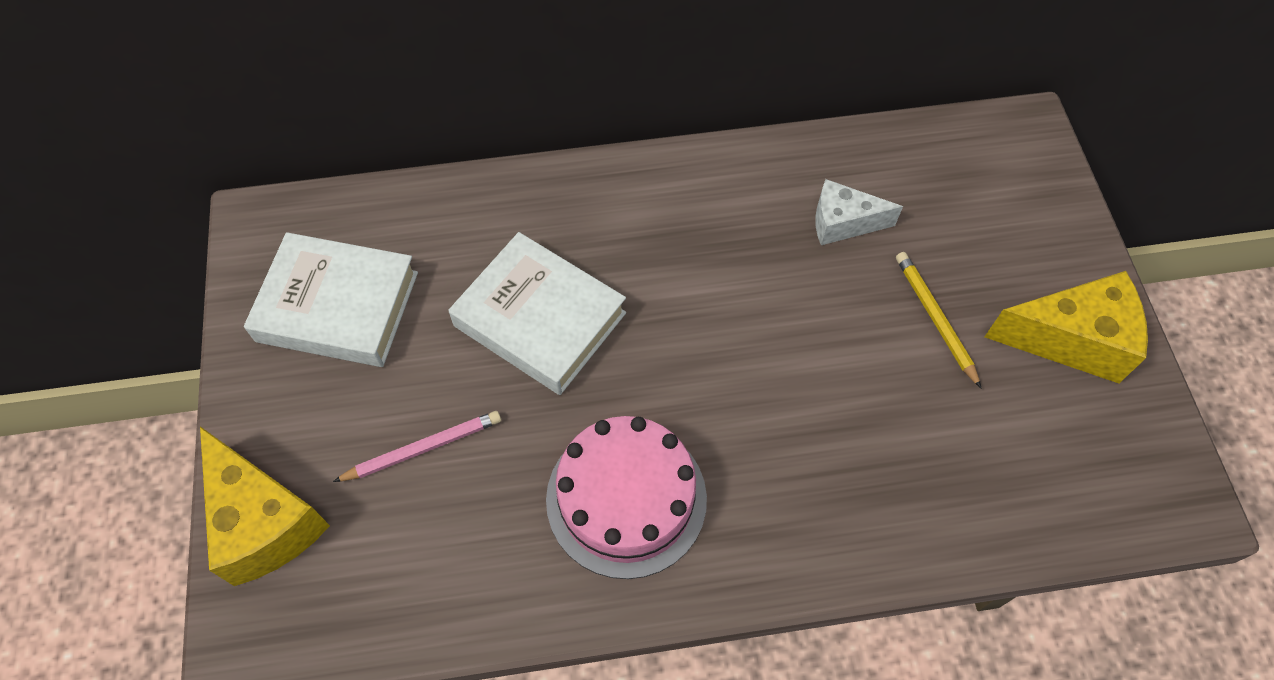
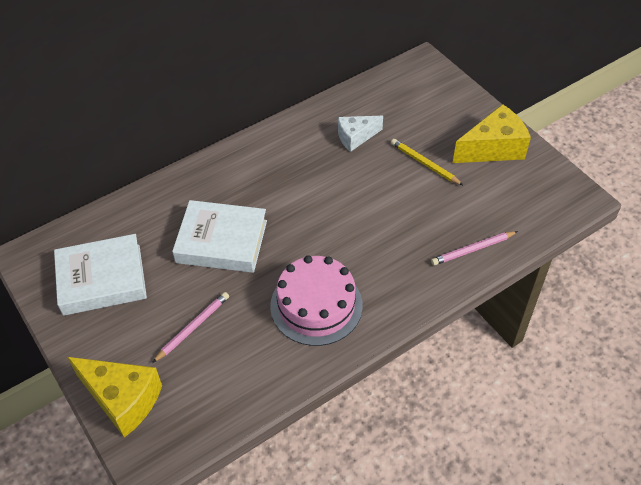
camera: 25 degrees left, 10 degrees down
none -> pink pencil [431,231,518,266]

